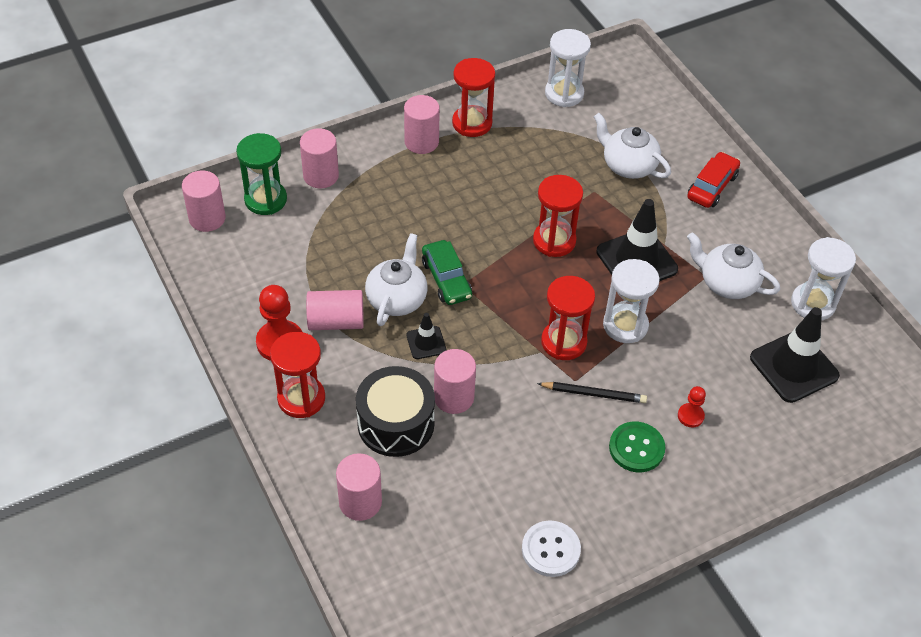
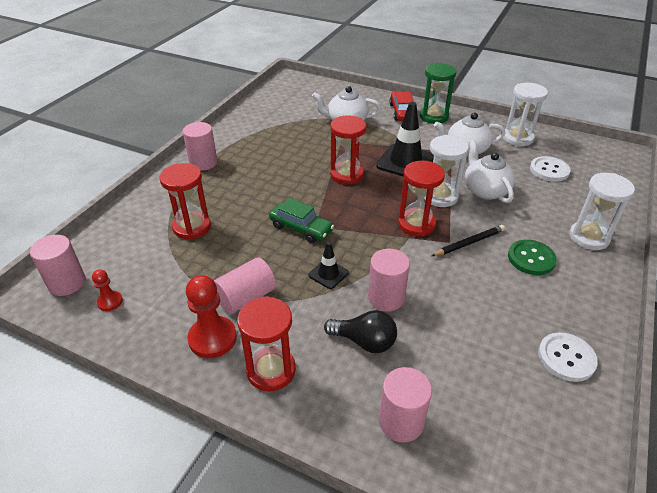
camera: 35 degrees left, 10 degrees down
green hourglass [236,133,287,215] -> green hourglass moved to [420,63,456,124]
pink cylinder [300,128,339,188] -> none
black drum [356,366,435,457] -> black light bulb [324,310,397,353]
white teapot [365,233,427,326] -> white teapot moved to [465,140,515,203]
red hourglass [452,58,495,137] -> red hourglass moved to [160,163,211,240]
white hourglass [545,29,591,107] -> white hourglass moved to [569,173,635,250]
red pawn [678,386,706,427] -> red pawn moved to [92,270,123,311]
black traffic cone [750,307,840,403] -> white button [530,156,571,182]

